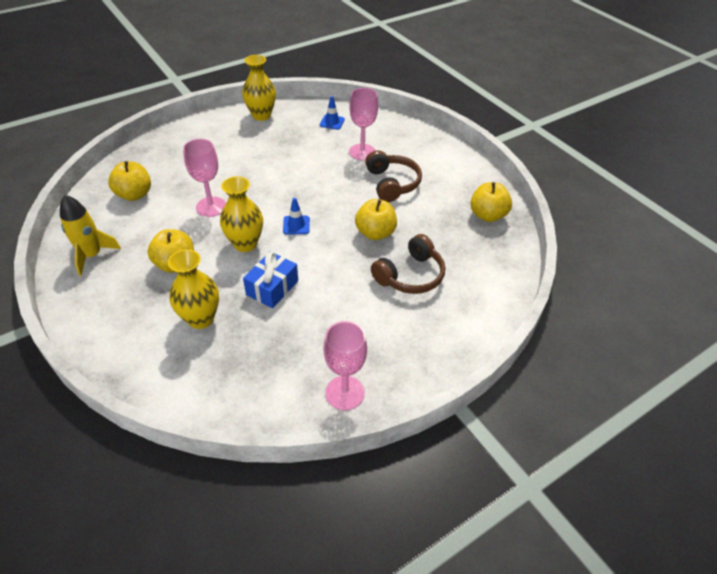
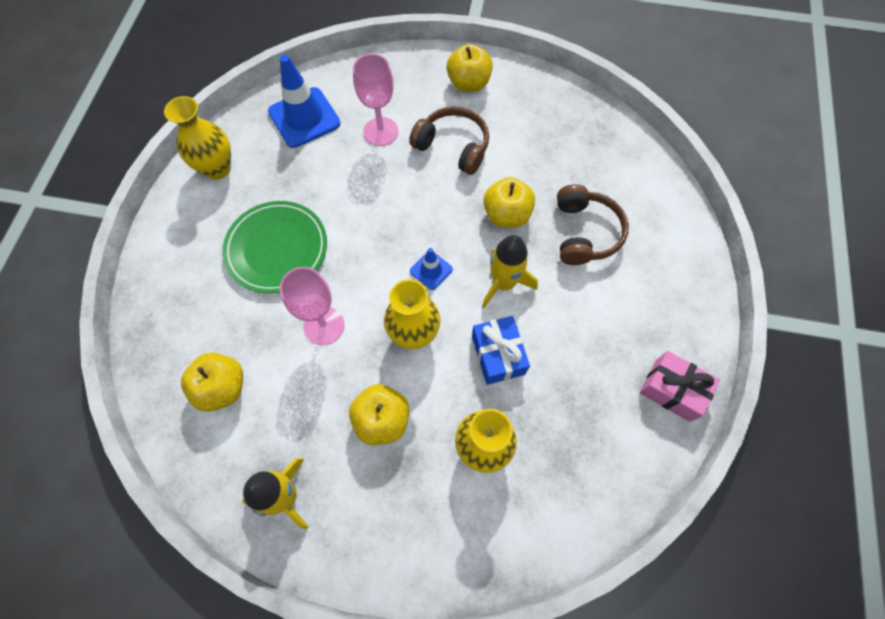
camera: 45 degrees left, 20 degrees up
blue traffic cone [320,96,345,130] -> blue traffic cone [268,55,340,148], size x1.97
pink goblet [323,321,367,410] -> pink gift [640,351,720,422]
yellow apple [470,182,512,222] -> yellow apple moved to [447,44,493,92]
none -> green plate [222,201,327,293]
none -> yellow rocket [482,235,538,308]

